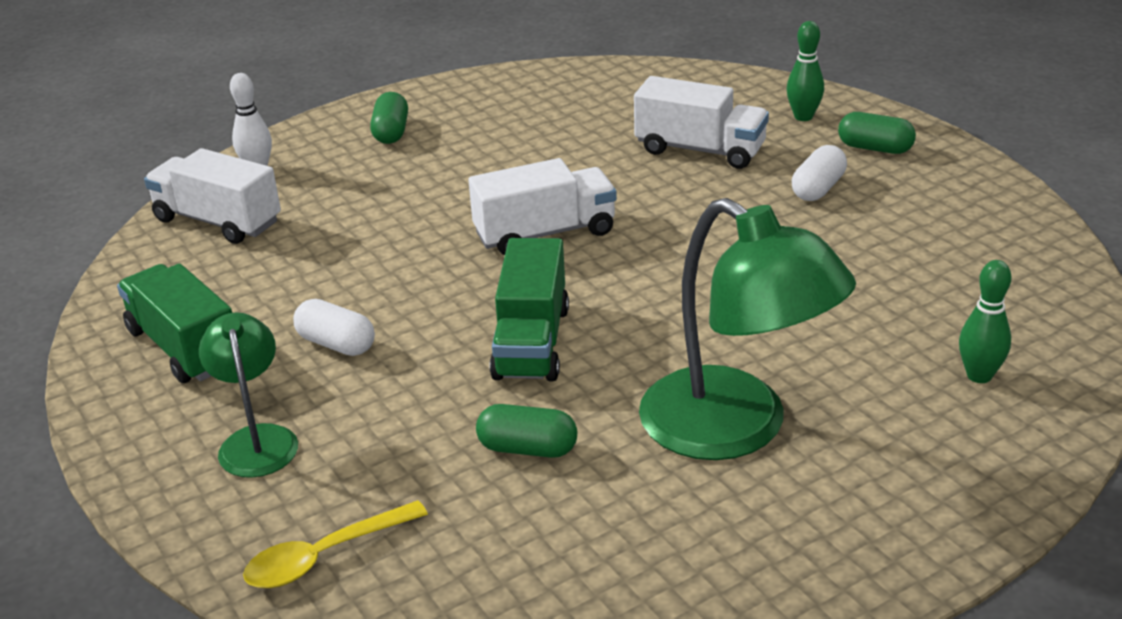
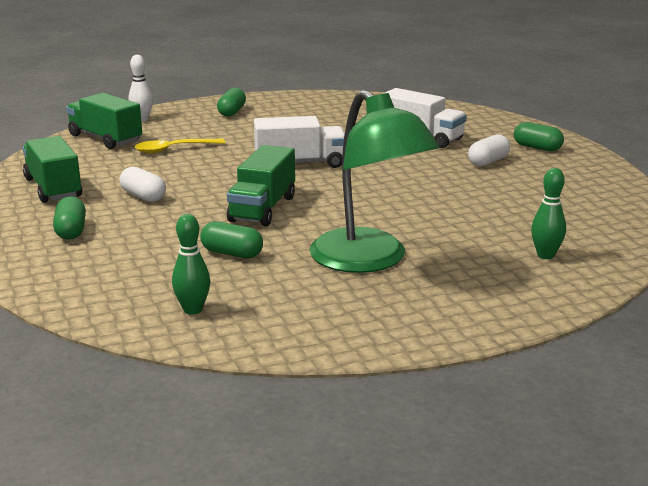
camera: 10 degrees right, 10 degrees down
white truck [144,148,281,244] -> green truck [66,93,142,149]
green lamp [199,312,298,478] -> green capsule [53,196,86,239]
yellow spoon [243,500,428,588] -> yellow spoon moved to [135,139,225,153]
green bowling pin [786,21,824,121] -> green bowling pin moved to [172,214,210,315]

